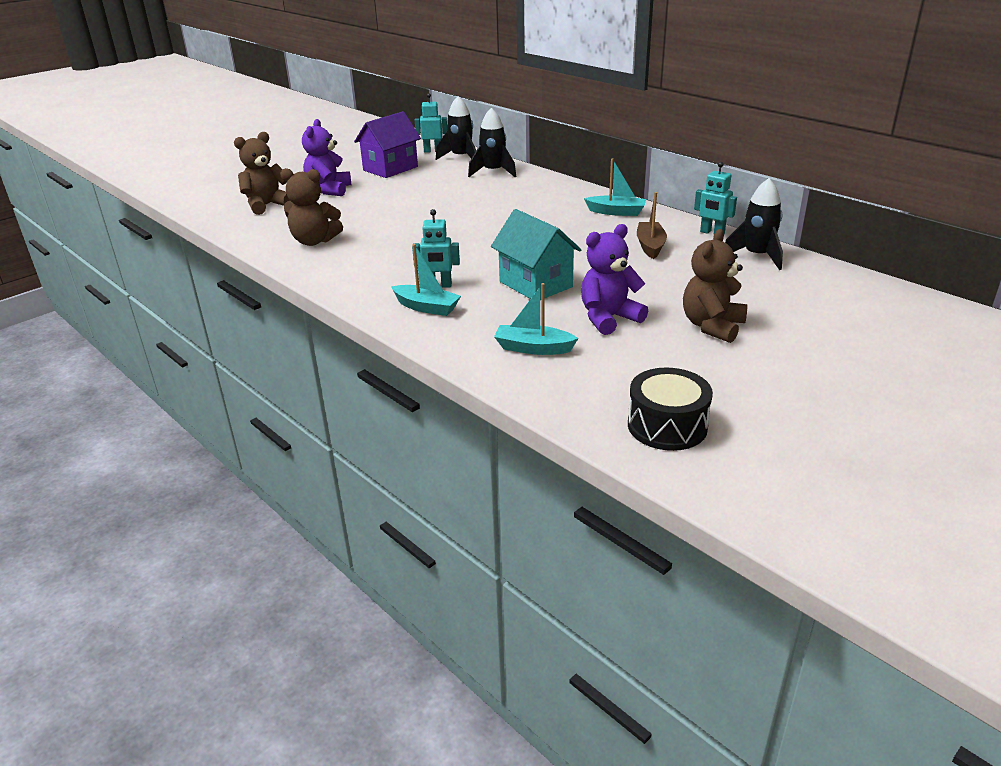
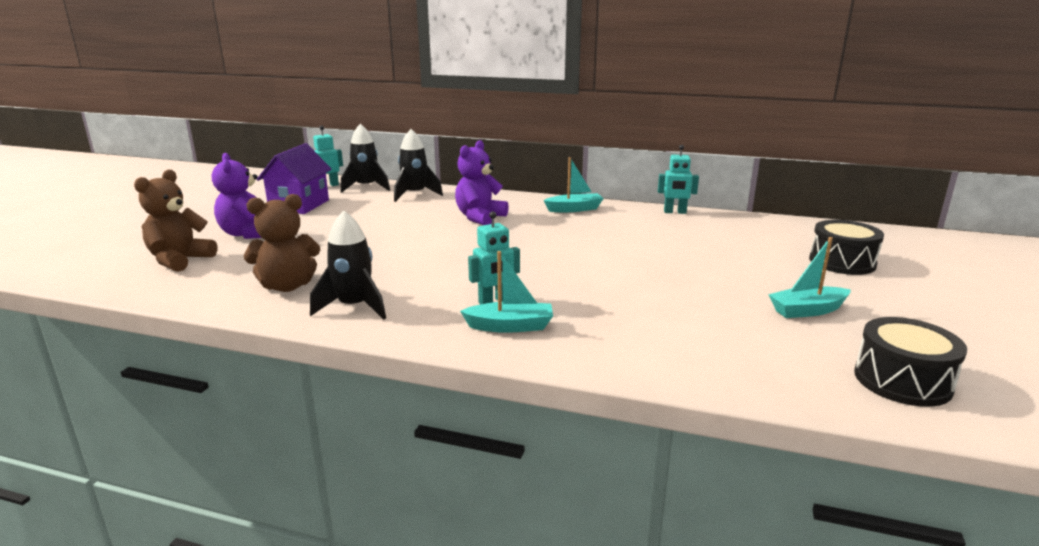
camera: 30 degrees left, 10 degrees down
turquoise house [491,209,581,300] -> none
turquoise boat [494,283,579,355] -> turquoise boat moved to [768,237,851,318]
purple teddy bear [581,224,648,335] -> purple teddy bear moved to [455,140,509,225]
brown boat [637,192,667,259] -> none
brown teddy bear [683,229,747,343] -> none
black rocket [725,178,783,270] -> black rocket moved to [310,210,386,320]
none -> black drum [809,220,884,275]

